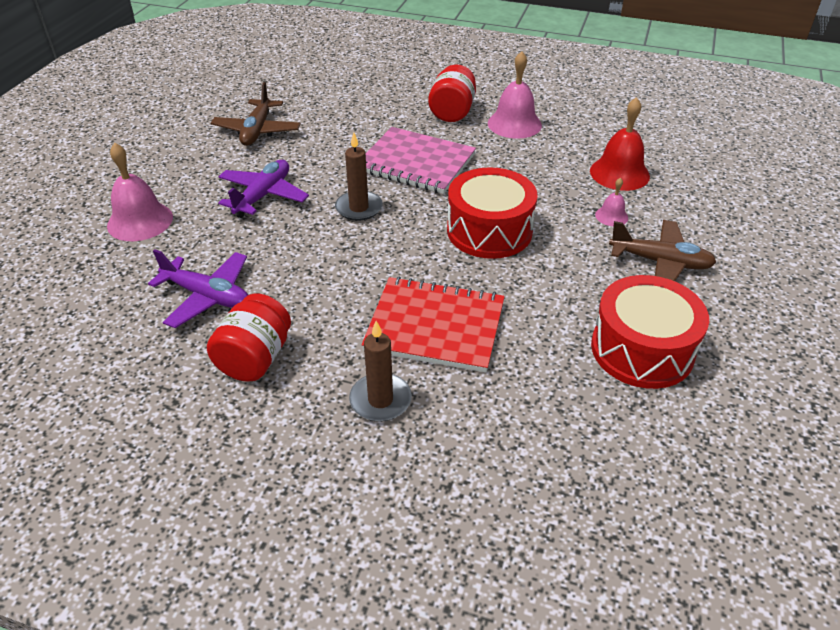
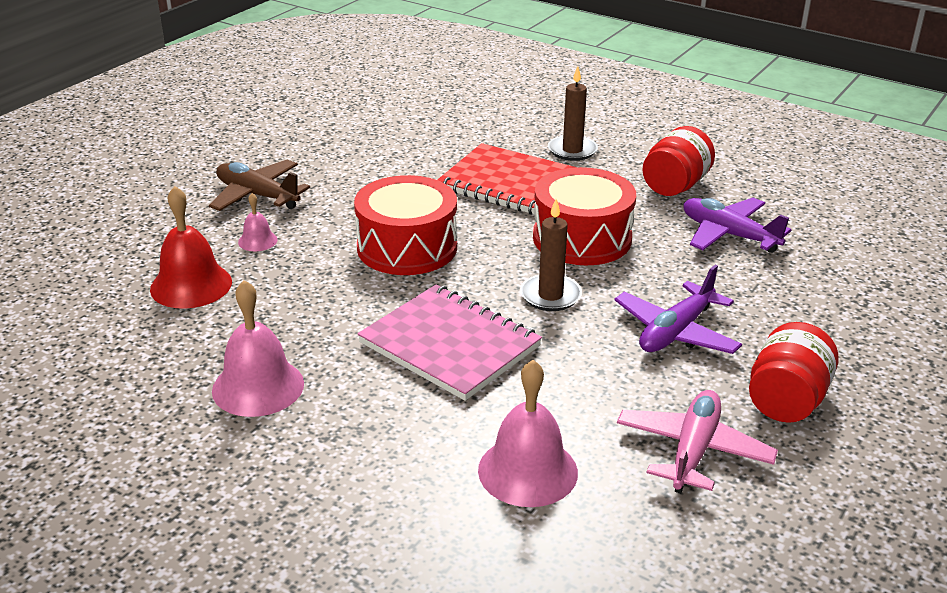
camera: 165 degrees left, 10 degrees down
pink bell [107,143,173,241] -> pink bell moved to [478,360,578,507]
brown plane [211,82,301,146] -> pink plane [617,390,778,494]
red jar [428,64,476,122] -> red jar moved to [749,322,839,423]
red drum [591,275,709,389] -> red drum moved to [533,167,636,265]

